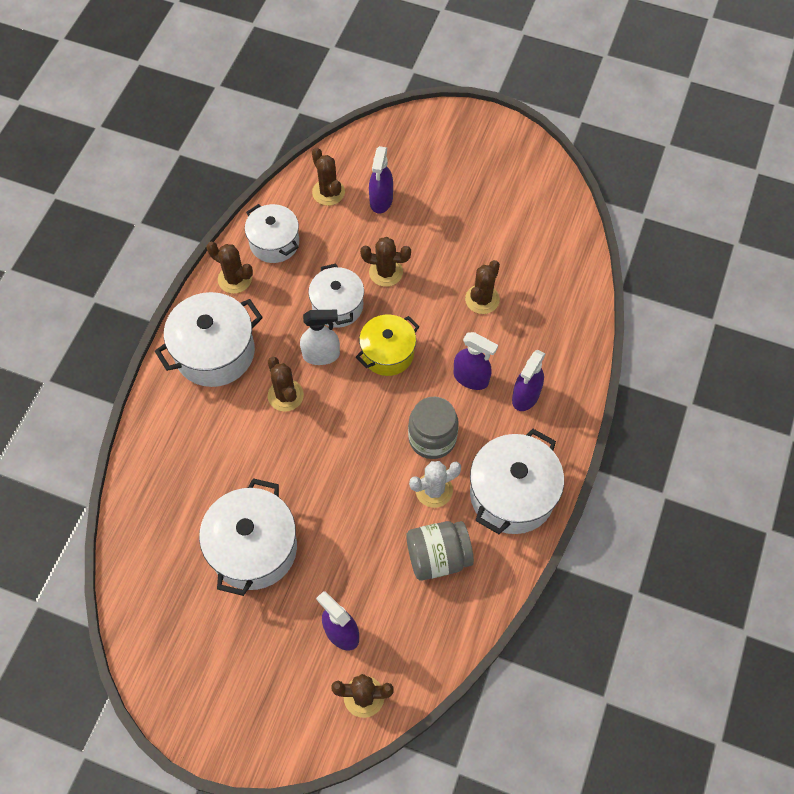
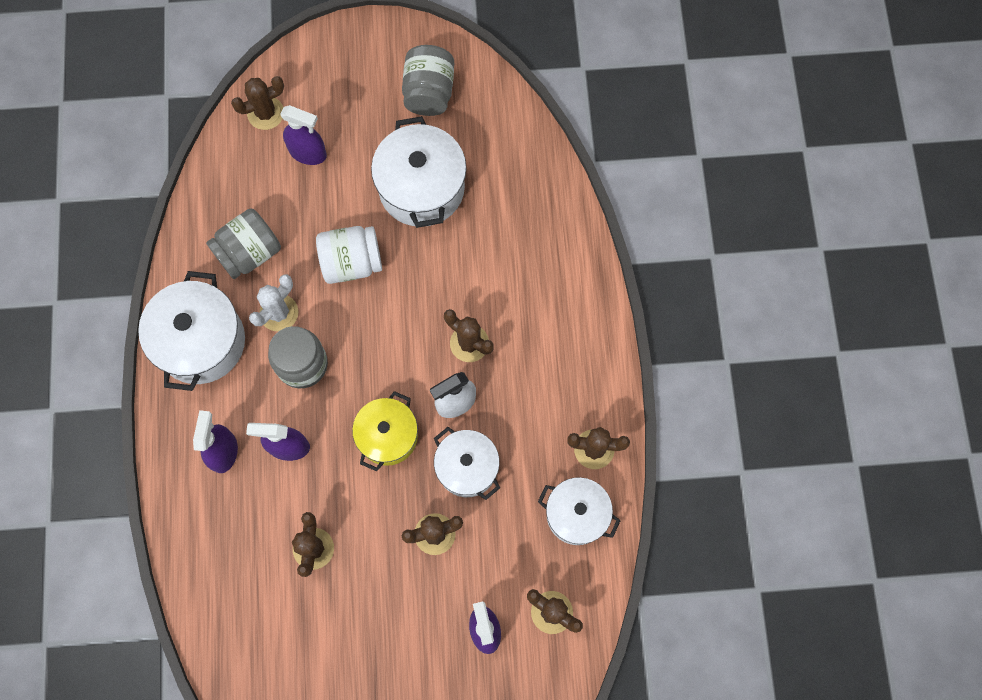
camera: 155 degrees right, 10 degrees up
white pot [155,292,263,387] -> none
none -> white jar [316,226,382,284]
none -> grey jar [402,45,454,116]

